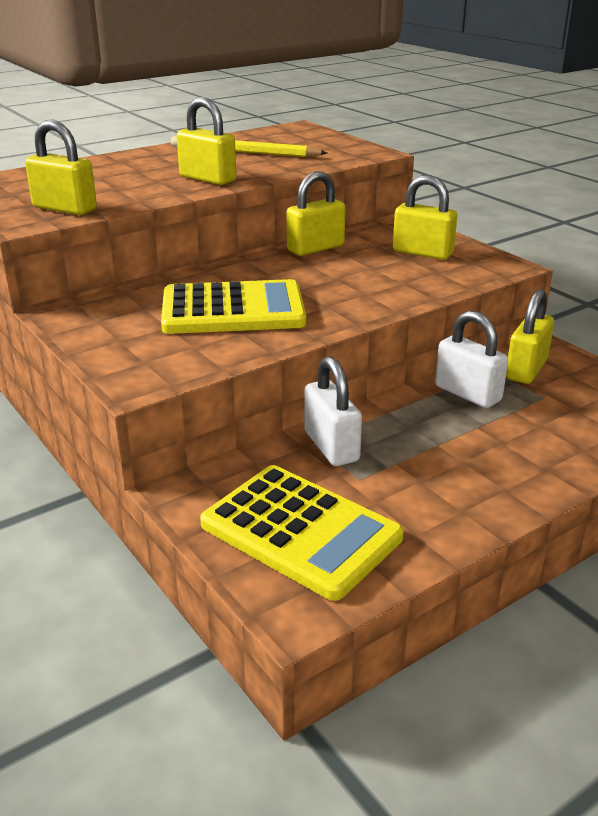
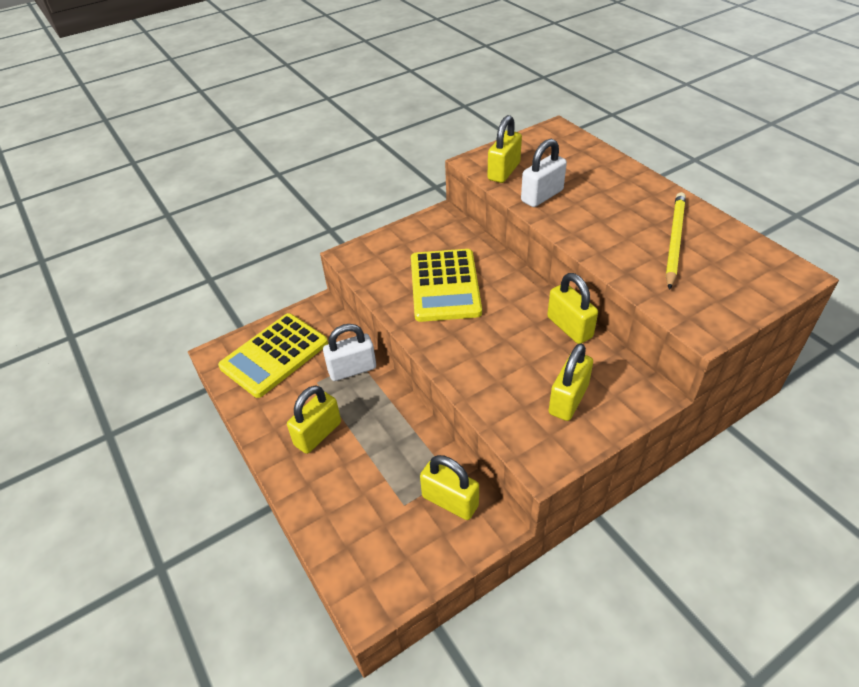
camera: 95 degrees right, 15 degrees up
yellow padlock [177,97,236,185] -> yellow padlock moved to [287,385,341,454]
white padlock [435,310,508,408] -> white padlock moved to [521,139,567,207]

